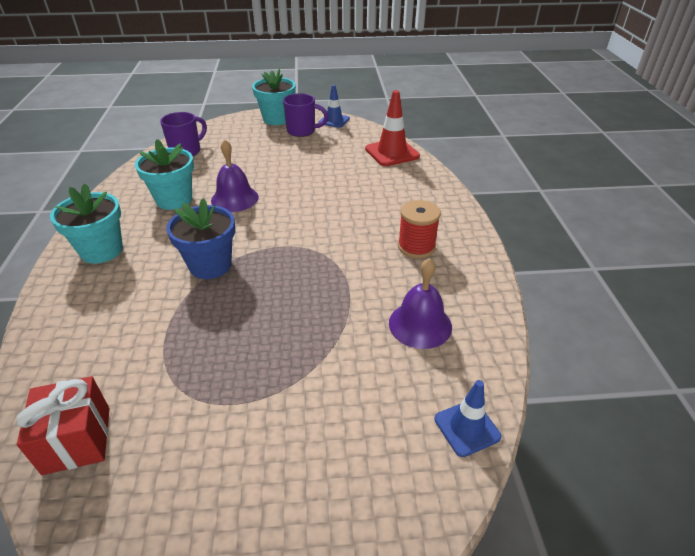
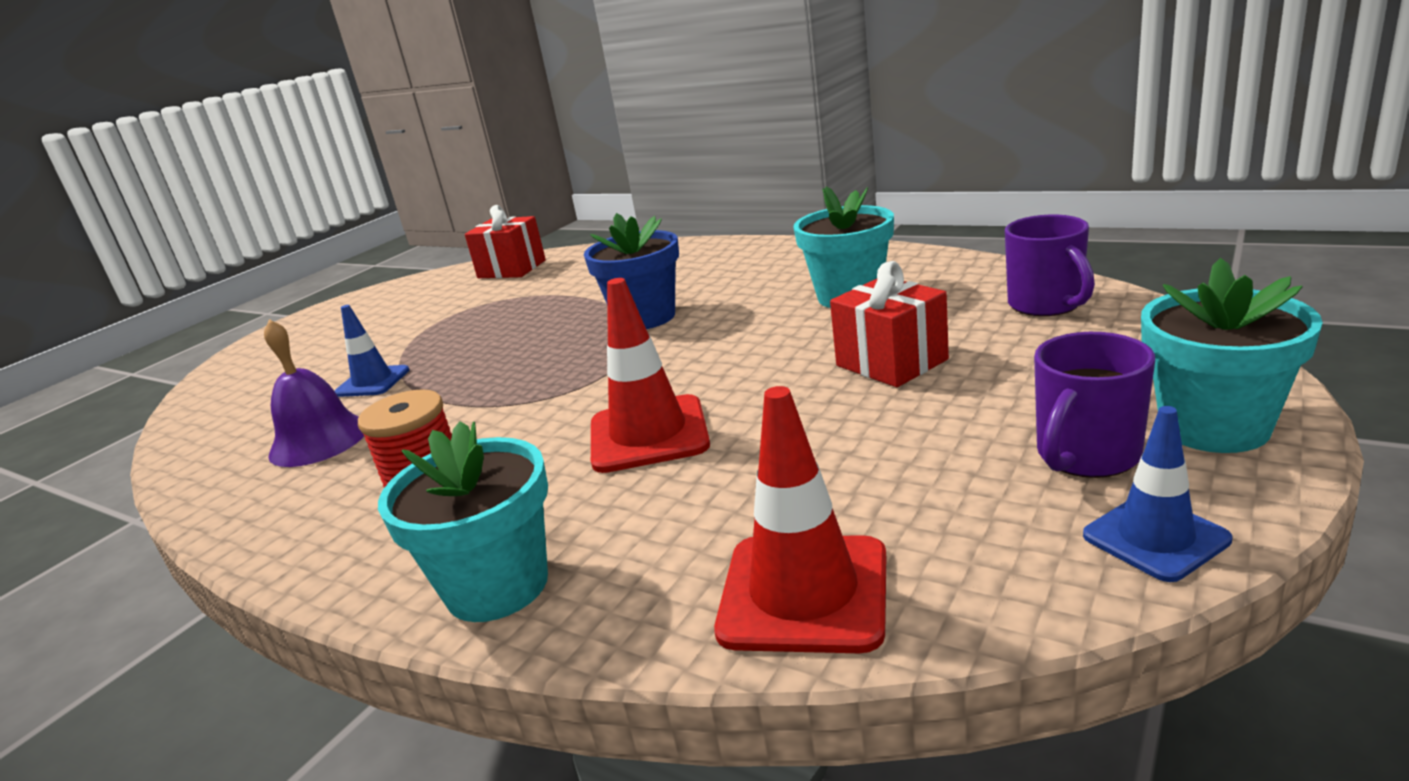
camera: 130 degrees right, 15 degrees down
turquoise flower pot [50,184,123,264] -> turquoise flower pot moved to [378,421,548,622]
purple bell [211,139,259,212] -> none
blue traffic cone [434,380,501,457] -> blue traffic cone moved to [335,305,409,397]
none -> red traffic cone [591,278,710,473]
none -> red gift [830,261,949,387]

